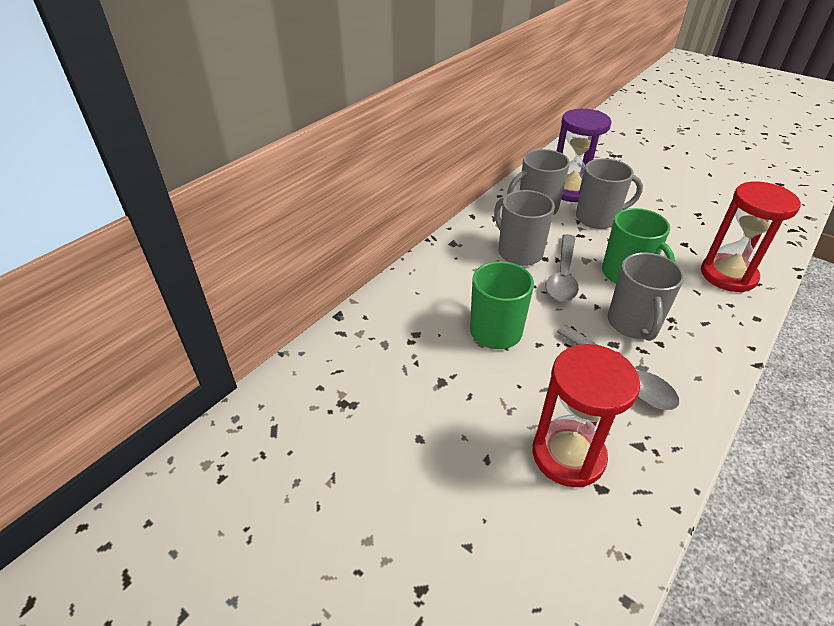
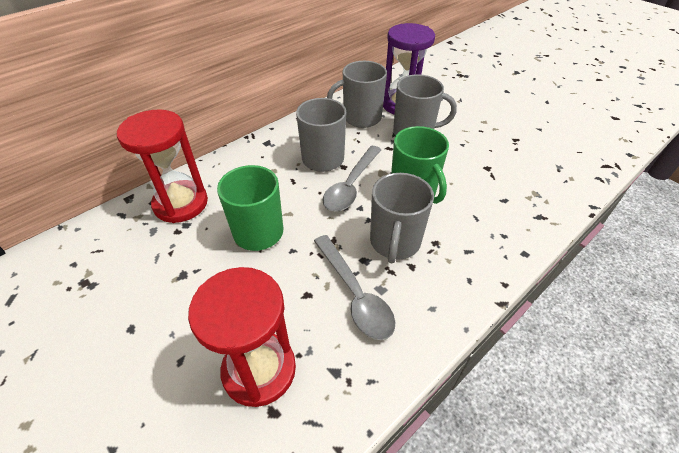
camera: 10 degrees right, 5 degrees up
red hourglass [701,182,801,292] -> red hourglass moved to [117,110,208,223]

